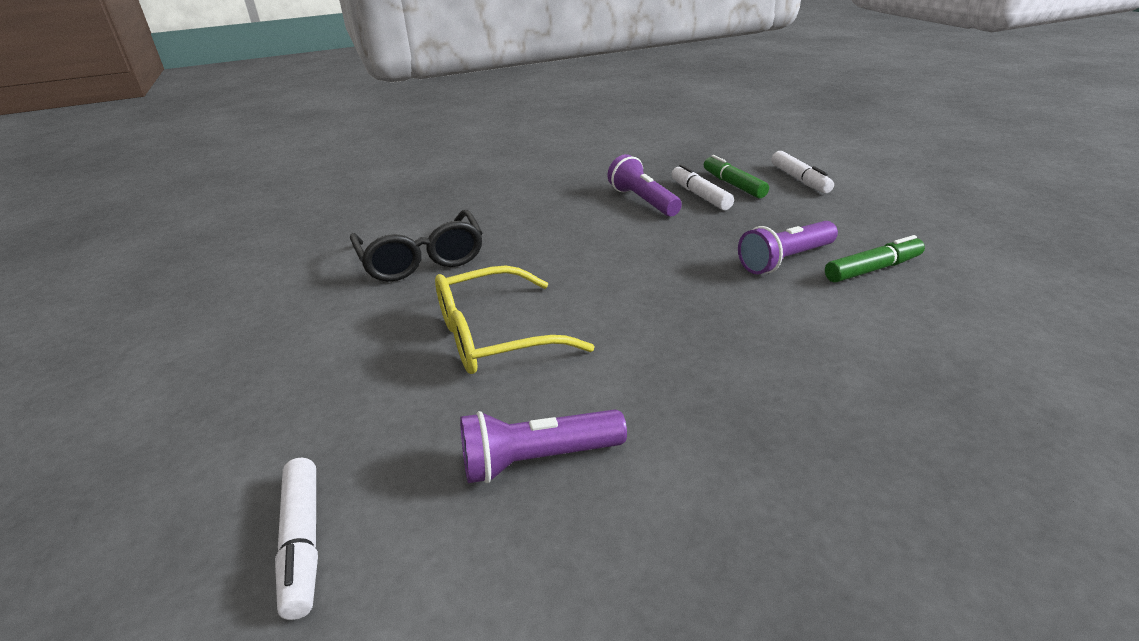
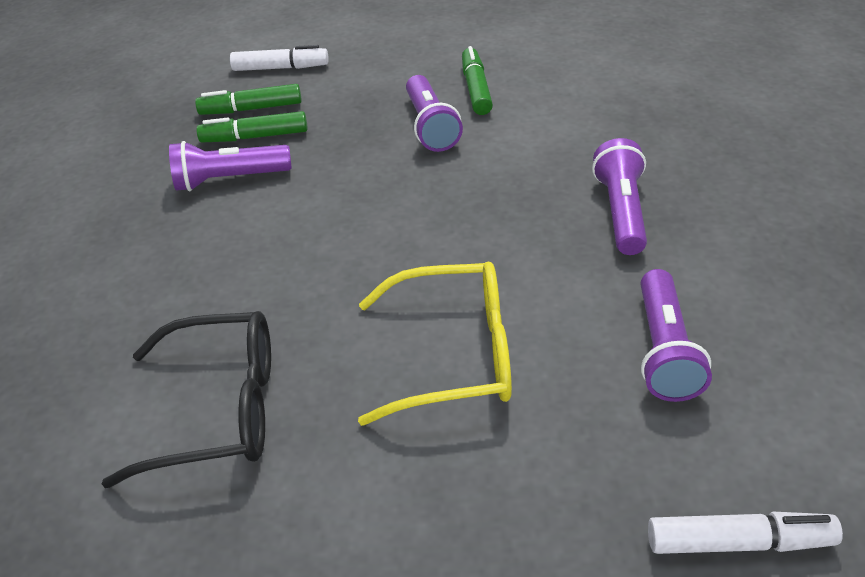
camera: 70 degrees left, 10 degrees up
yellow glasses [435,266,595,374] -> yellow glasses turned 90 degrees counterclockwise [358,262,512,426]
white marker [672,164,734,210] -> green marker [196,111,307,142]
none -> purple flashlight [592,138,647,255]

